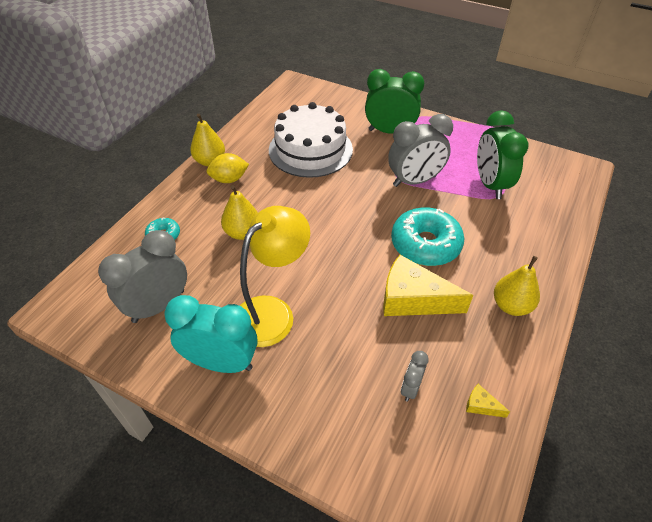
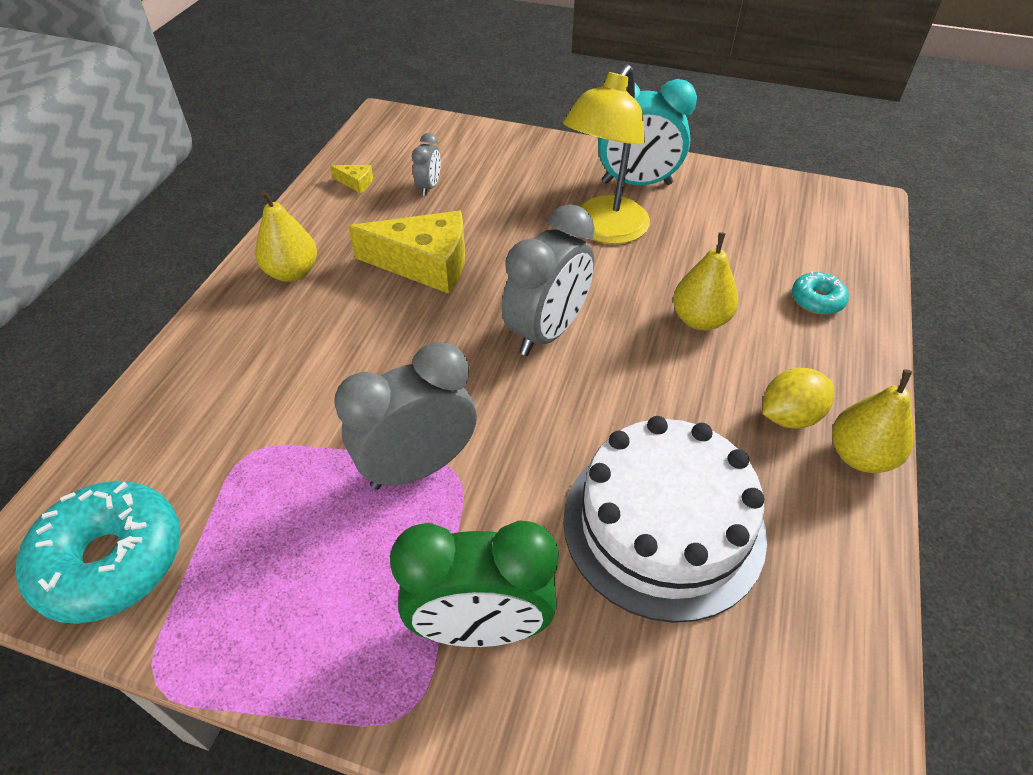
camera: 170 degrees right, 0 degrees up
grey clock [98,230,187,323] -> grey clock moved to [502,204,595,356]
turquoise donut [391,207,464,266] -> turquoise donut moved to [16,481,181,624]
green clock [477,110,528,199] -> none

